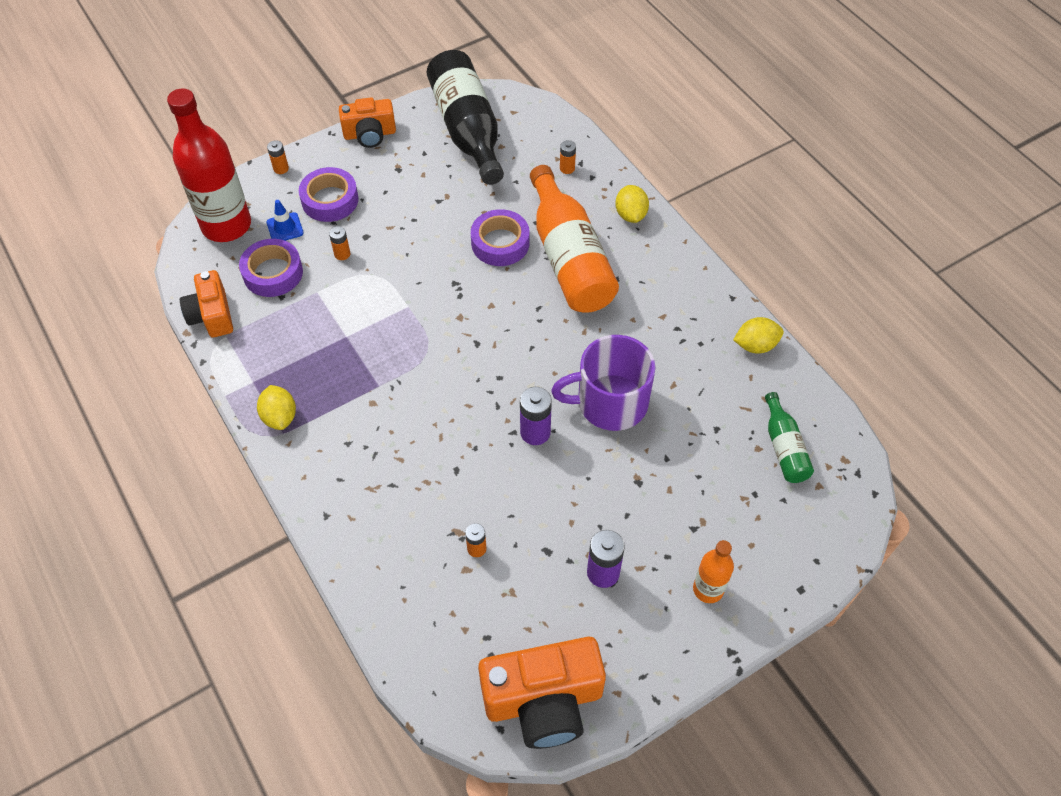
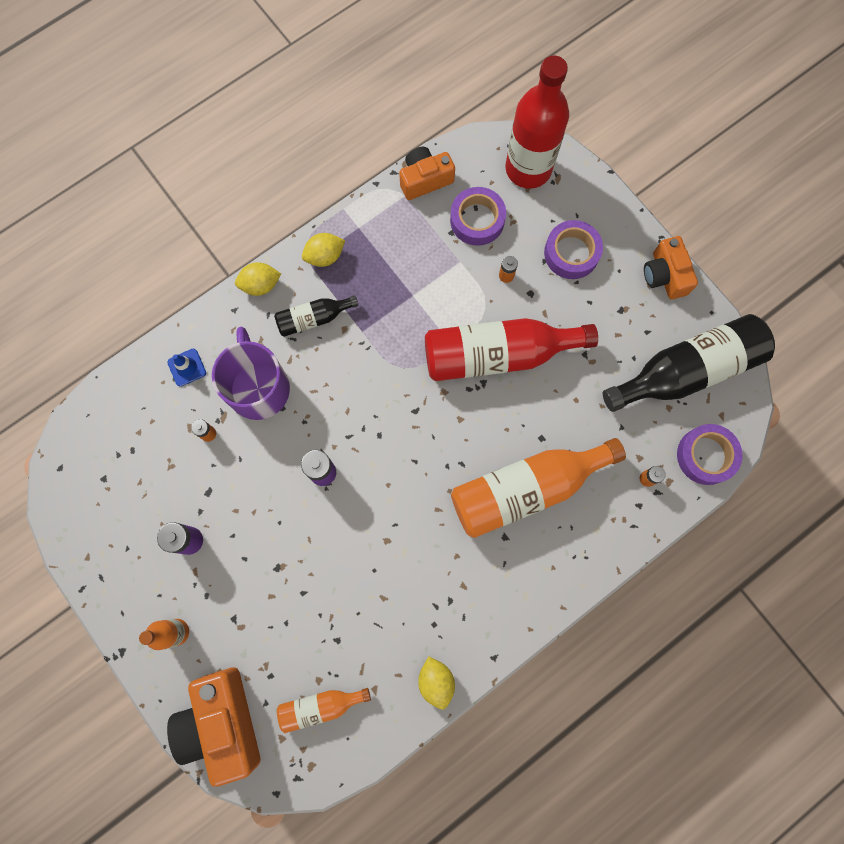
camera: 85 degrees right, 20 degrees up
blue traffic cone [266,200,304,241] -> blue traffic cone moved to [167,349,206,387]
orange battery [267,140,289,174] -> none
purple tape [471,209,529,266] -> purple tape moved to [677,424,743,485]
orange camera [478,637,606,749] -> orange camera moved to [167,667,260,787]
purple mug [551,335,655,431] -> purple mug moved to [212,327,290,420]
yellow lemon [615,185,649,223] -> yellow lemon moved to [235,262,281,296]
green bottle [765,392,814,483] -> orange bottle [277,688,371,733]
none -> black bottle [274,295,359,337]
none -> red bottle [425,318,598,381]

